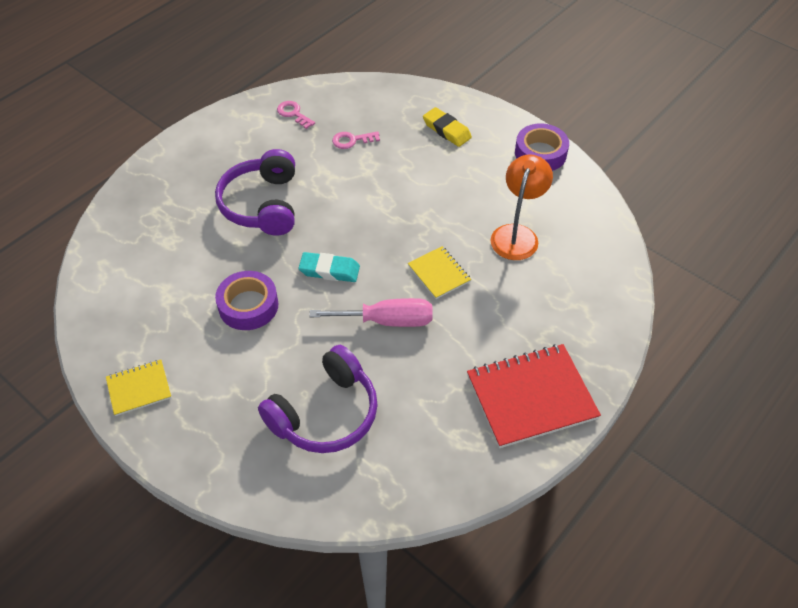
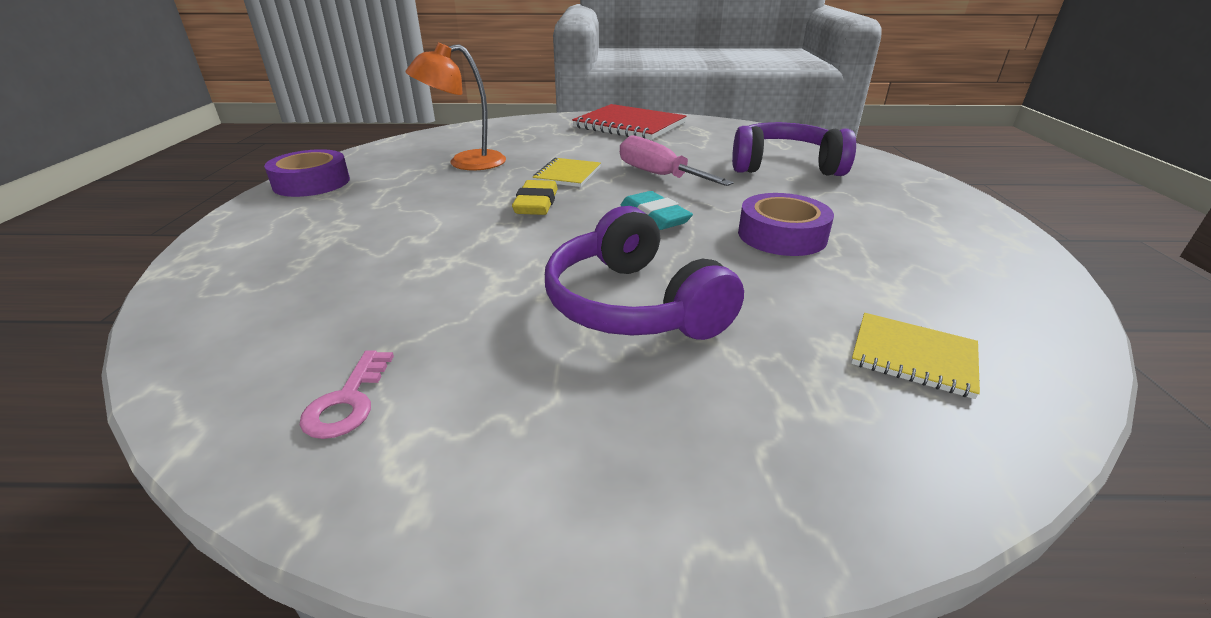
camera: 130 degrees left, 20 degrees down
yellow notebook [106,360,171,416] -> yellow notebook moved to [851,313,980,399]
purple headphones [215,149,295,236] -> purple headphones turned 105 degrees clockwise [545,206,744,340]
pink key [332,131,380,149] -> none
yellow eraser [423,107,472,147] -> yellow eraser moved to [512,180,558,215]

